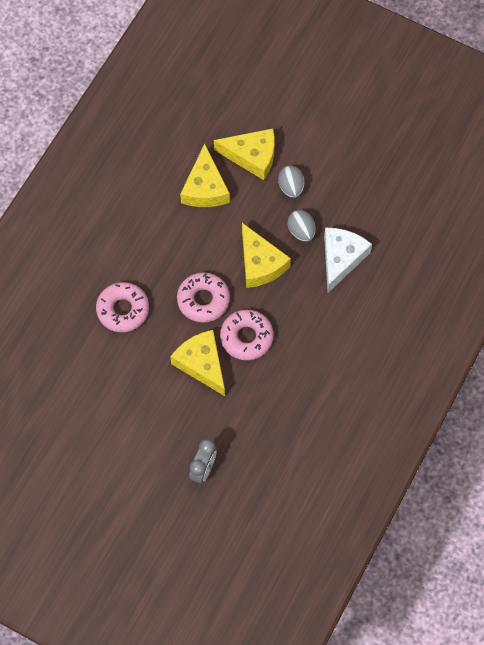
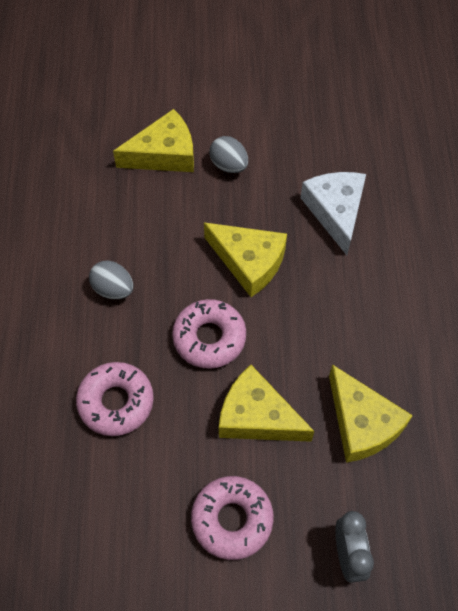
camera: 30 degrees left, 5 degrees down
yellow cheese [180,144,230,207] -> yellow cheese moved to [329,364,413,463]
pink donut [220,310,273,360] -> pink donut moved to [191,476,274,560]
grey egg [288,210,316,242] -> grey egg moved to [89,261,133,299]

